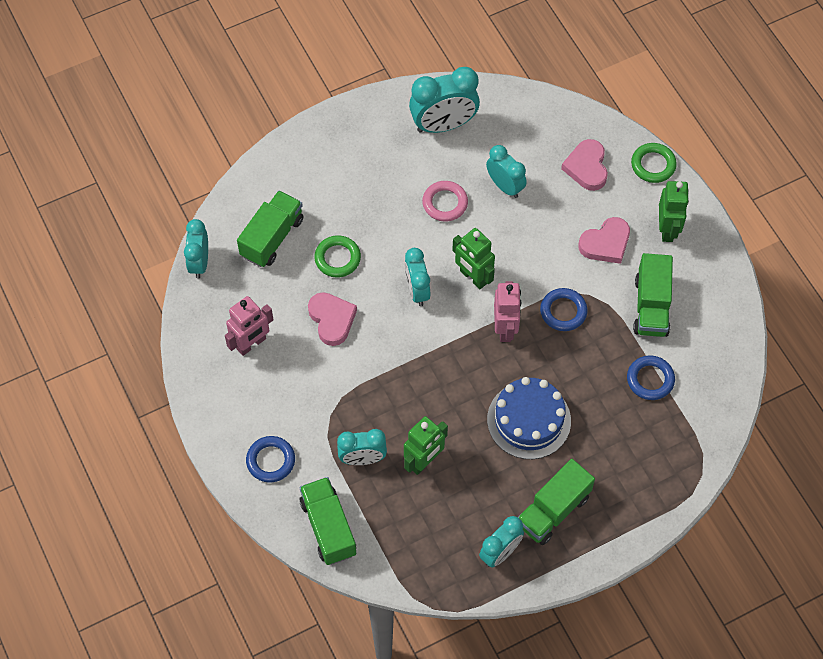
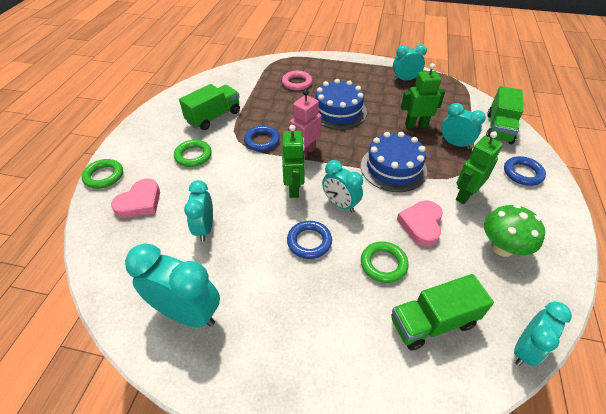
camera: 140 degrees left, 15 degrees down
pink robot [225,296,273,356] -> green mushroom [484,204,545,257]
turquoise clock [404,248,430,306] -> turquoise clock turned 105 degrees clockwise [322,160,363,213]
pink ring [422,181,468,222] -> pink ring moved to [282,71,312,90]
green truck [518,459,595,545] -> none
pink heart [579,217,630,264] -> green ring [174,140,212,167]
blue ring [627,356,675,400] -> blue ring moved to [287,221,332,259]
green robot [659,181,689,242] -> green robot moved to [456,131,503,204]
none -> blue cake [361,132,427,192]

